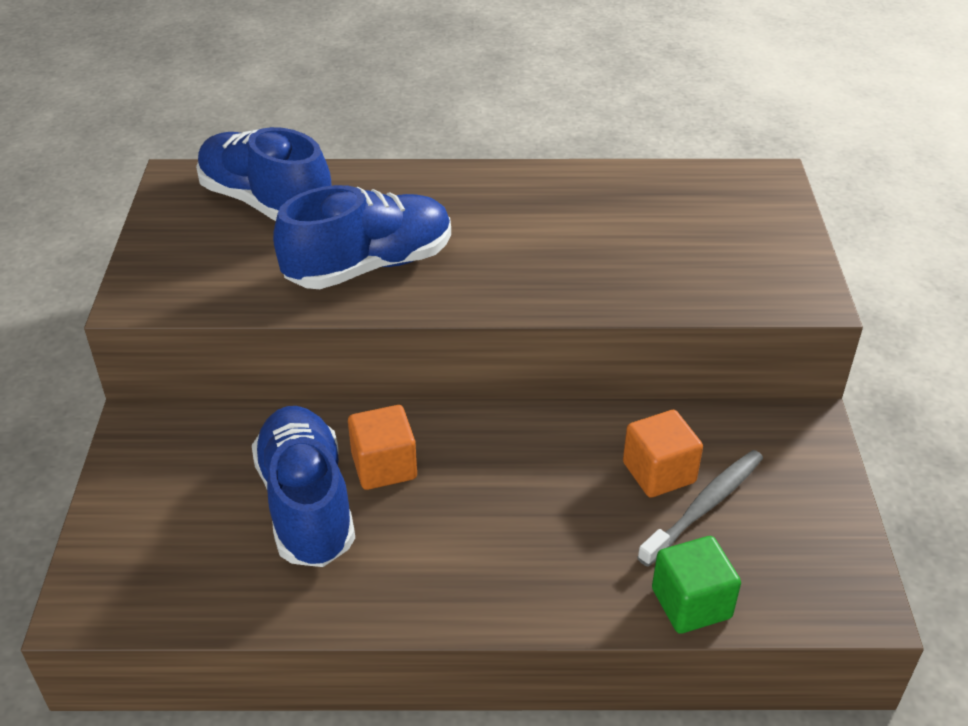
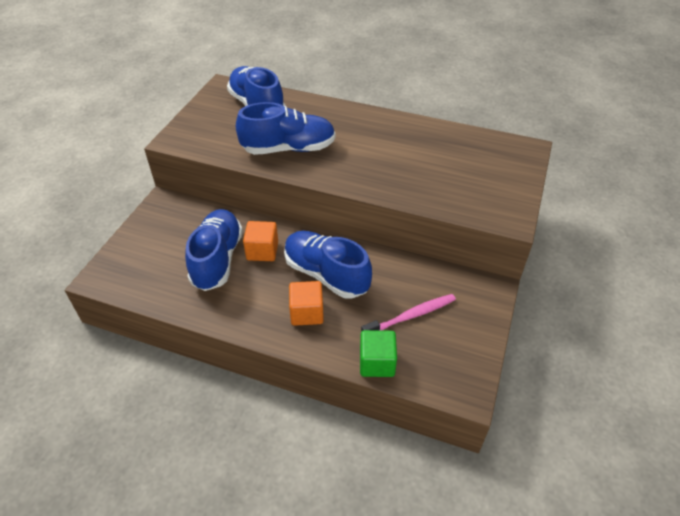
camera: 20 degrees right, 5 degrees up
orange cube [623,410,703,498] -> orange cube moved to [289,281,324,326]
grey toothbrush [637,450,763,567] -> pink toothbrush [361,294,456,332]
none -> blue shoe [284,231,372,299]

